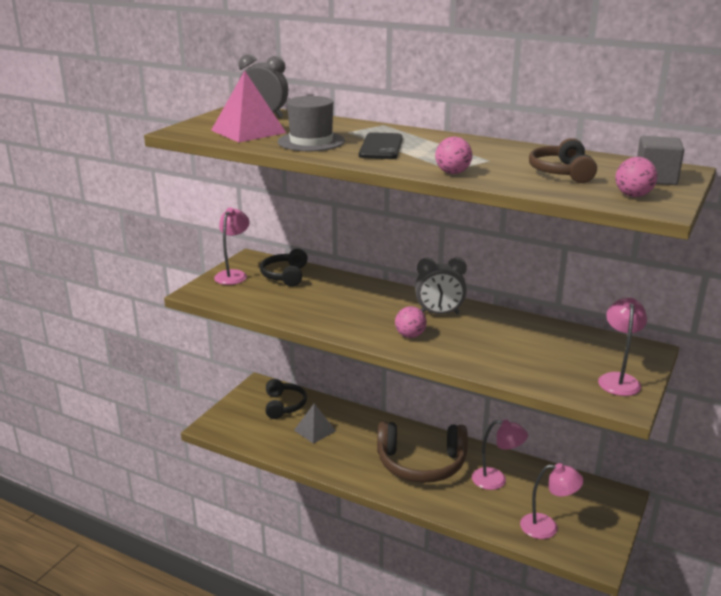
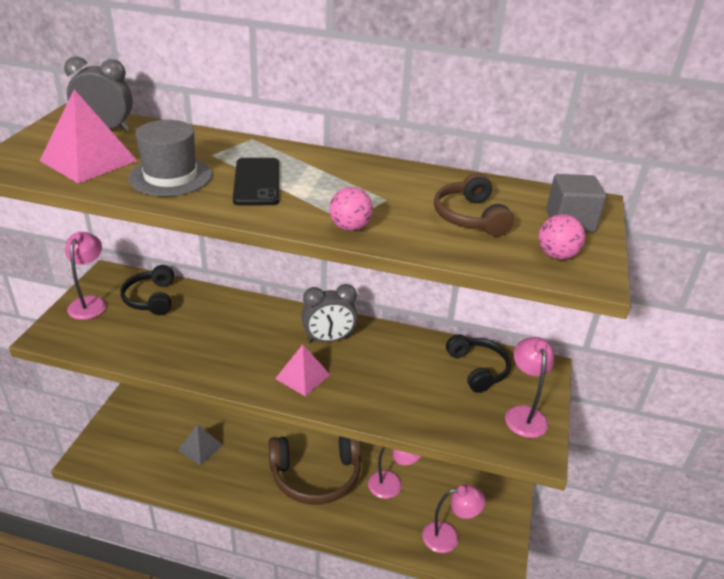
camera: 15 degrees left, 10 degrees up
black headphones [266,379,307,419] -> black headphones moved to [446,334,511,393]
pink ball [395,306,427,338] -> pink pyramid [275,345,330,397]

